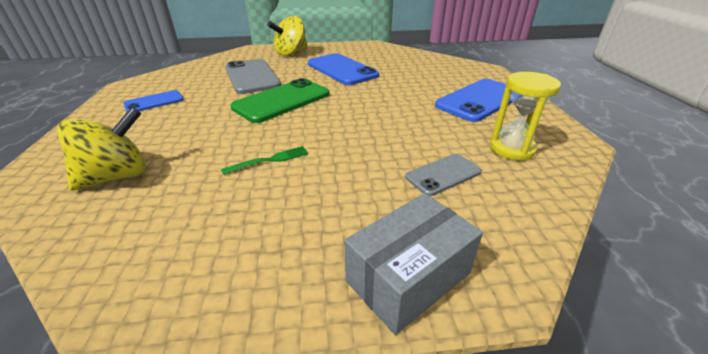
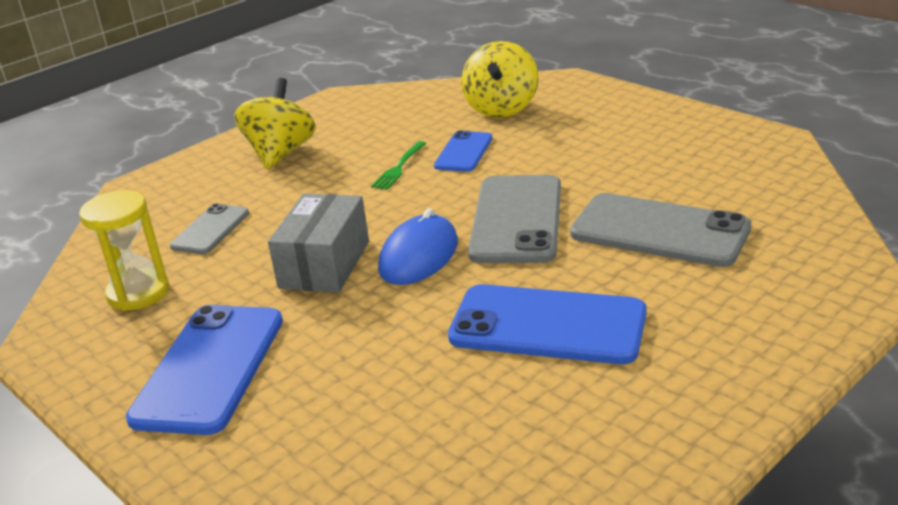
camera: 145 degrees right, 5 degrees down
blue phone [123,90,184,112] -> blue phone moved to [434,131,492,172]
green phone [230,78,329,123] -> grey phone [468,175,561,263]
yellow spinning top [267,16,308,56] -> yellow spinning top moved to [234,78,316,170]
grey box [344,193,483,335] -> grey box moved to [268,193,369,293]
none -> blue mouse [378,208,458,285]

